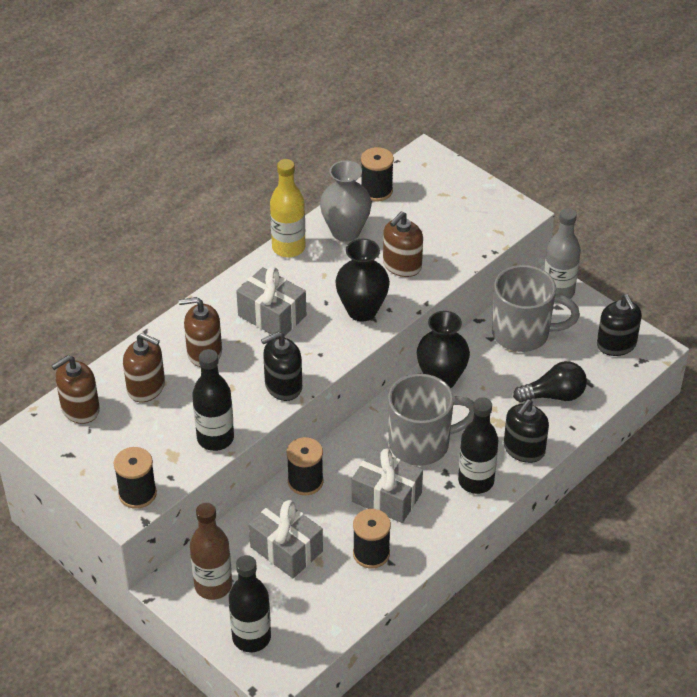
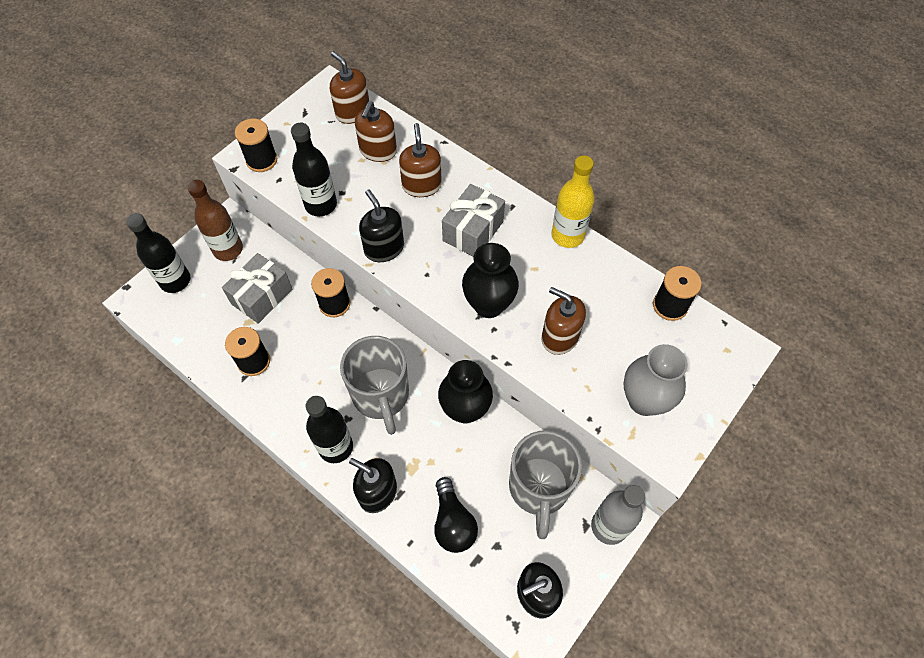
camera: 85 degrees right, 15 degrees up
grey vase [320,160,372,242] -> grey vase moved to [624,344,688,416]
grey gift [352,449,423,523] -> none

